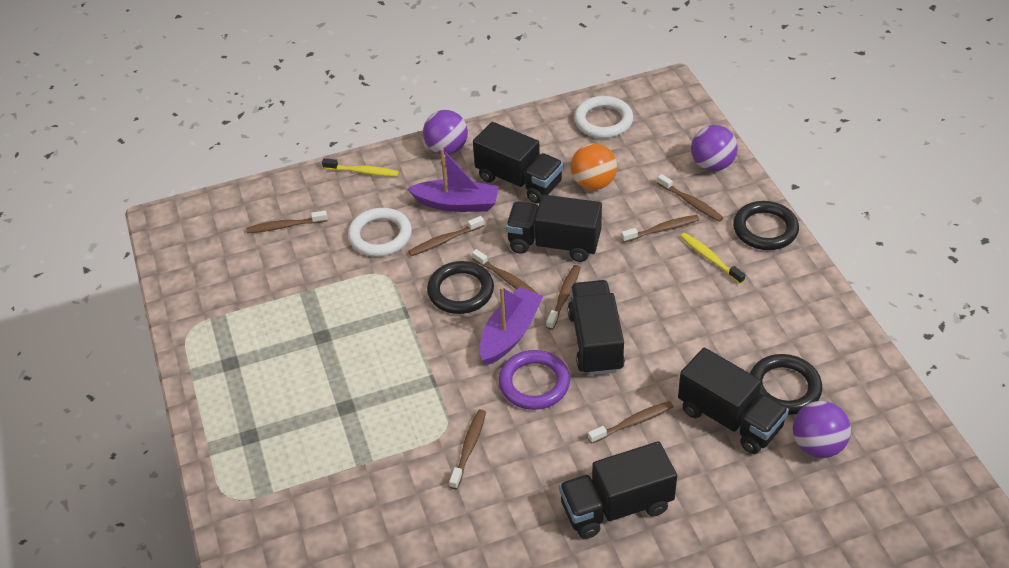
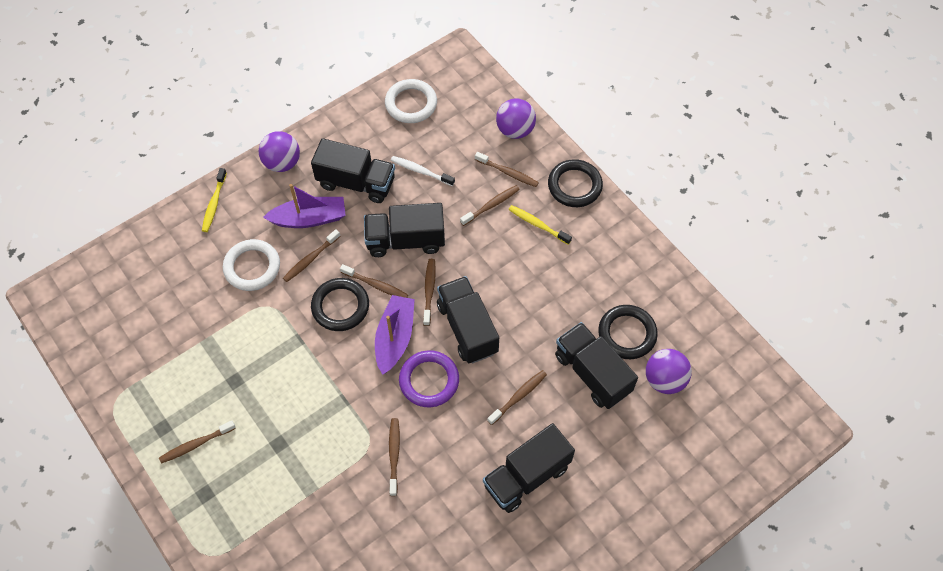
camera: 20 degrees left, 15 degrees up
brown toothbrush [246,210,328,233] -> brown toothbrush moved to [159,421,236,464]
yellow toothbrush [322,158,399,177] -> yellow toothbrush turned 105 degrees clockwise [202,168,227,232]
orange ball [571,143,617,190] -> white toothbrush [391,156,455,186]
black truck [678,348,789,454] -> black truck turned 150 degrees counterclockwise [555,322,638,409]

